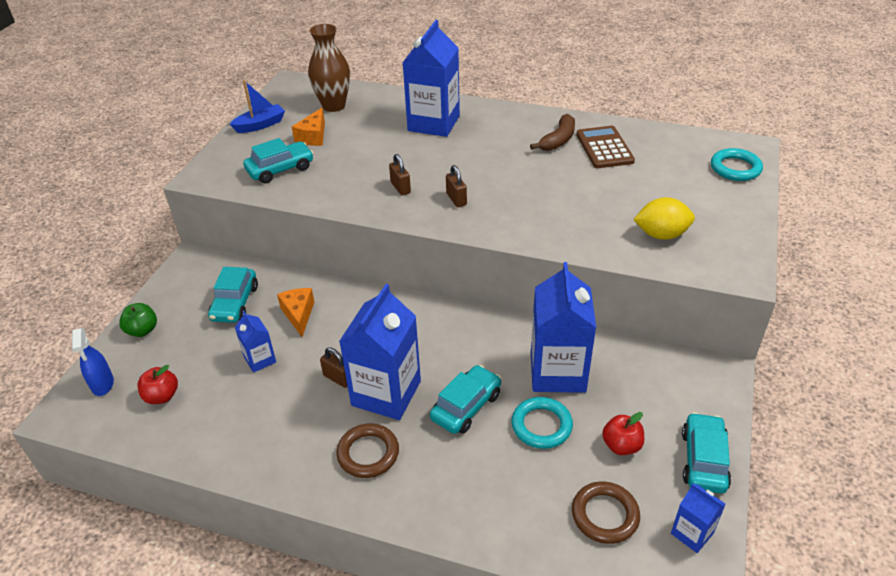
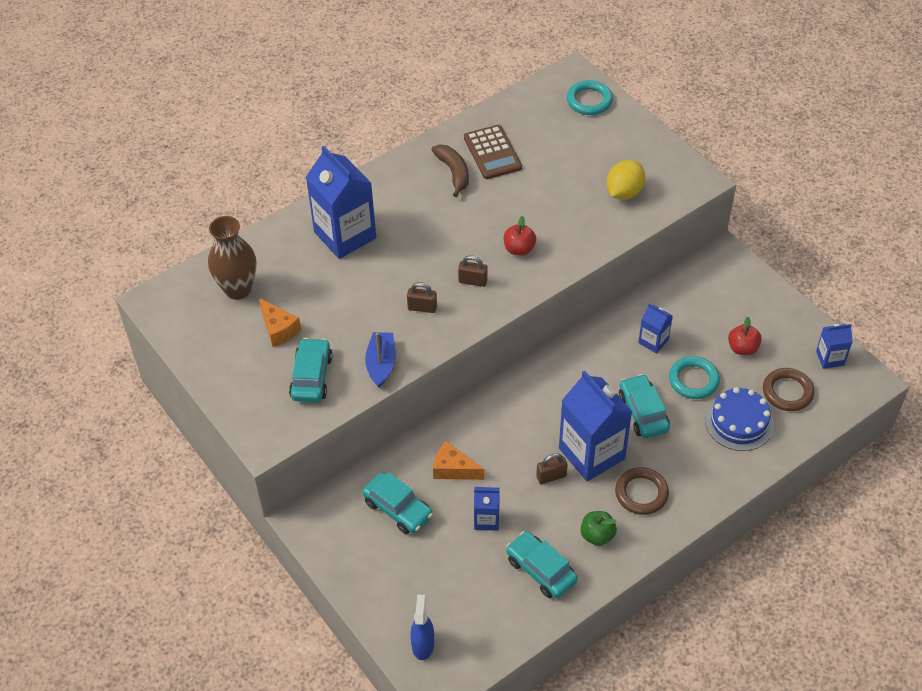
camera: 55 degrees left, 10 degrees up
blue spray bottle [72,328,114,396] -> blue spray bottle turned 105 degrees counterclockwise [410,594,434,660]
green apple [119,303,157,337] -> green apple moved to [581,511,617,546]
red apple [138,365,178,404] -> red apple moved to [504,216,536,256]
blue boat [230,80,285,133] -> blue boat moved to [365,332,396,388]
blue carton [531,262,596,393] -> blue carton [638,303,673,353], size x0.49
brown calculator [576,126,635,168] -> brown calculator turned 135 degrees counterclockwise [464,125,522,179]
turquoise car [682,412,731,493] -> turquoise car moved to [506,531,578,598]
none -> blue cake [705,387,774,451]

